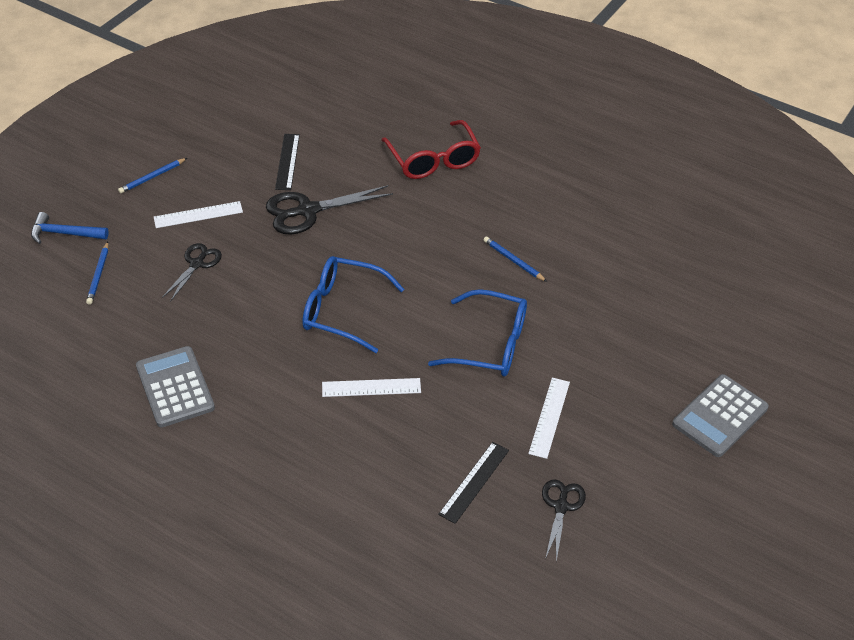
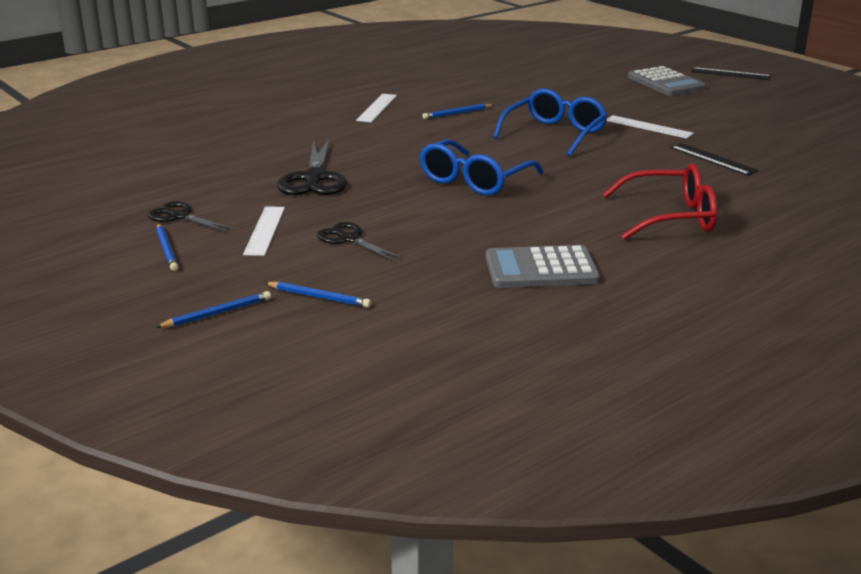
camera: 70 degrees left, 20 degrees down
blue hammer [31,212,109,244] -> blue pencil [155,291,271,328]
black ruler [275,134,300,190] -> black ruler moved to [691,67,771,80]
white ruler [322,378,421,397] -> white ruler moved to [356,94,397,122]
red glasses [382,120,481,179] -> red glasses moved to [603,164,718,240]
black scissors [542,479,586,562] -> black scissors moved to [147,201,234,232]

